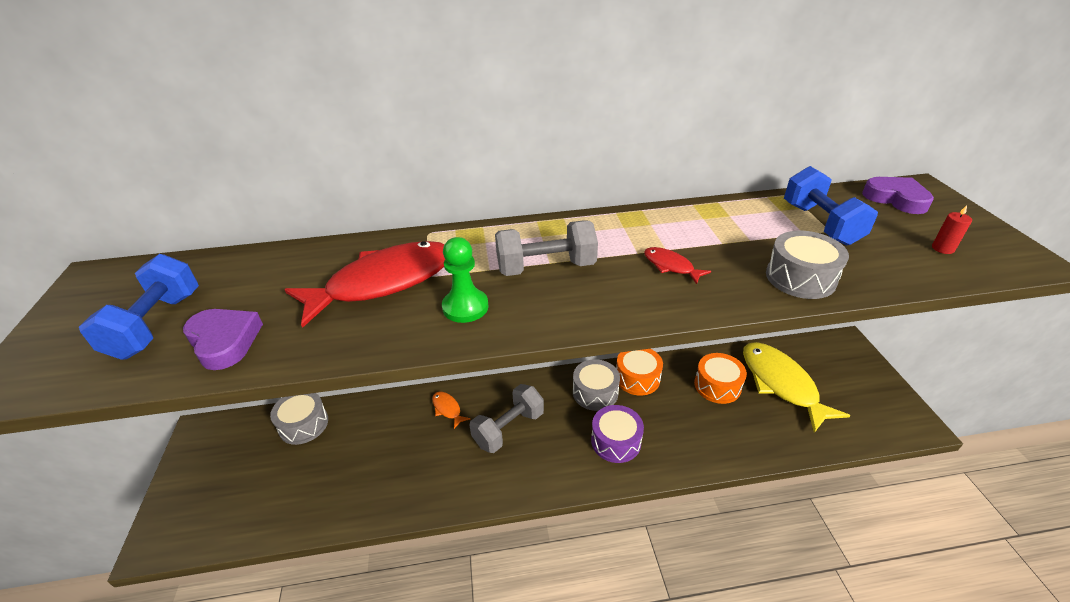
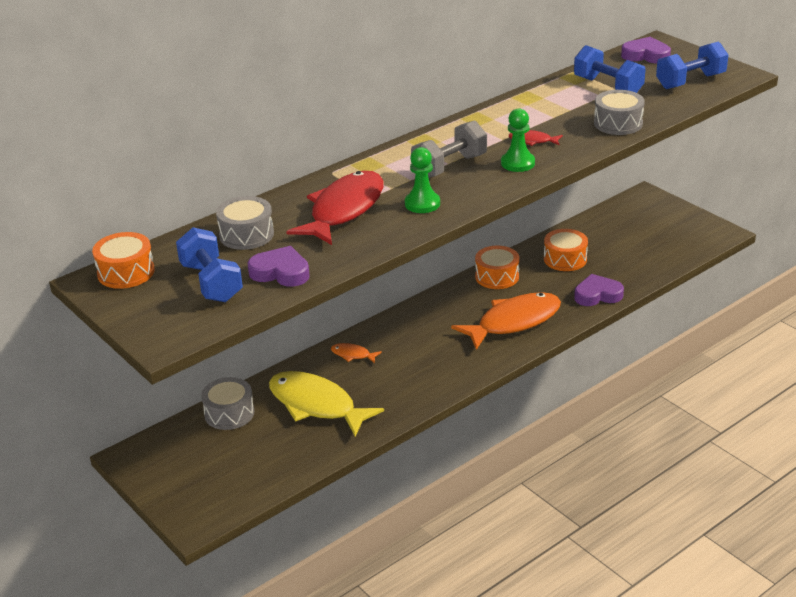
camera: 30 degrees left, 5 degrees down
grey dumbbell [469,384,544,453] -> none
grey drum [573,359,620,411] -> grey drum moved to [216,196,274,250]
purple drum [591,405,644,463] -> orange fish [451,292,561,350]
yellow fish [743,342,850,433] -> yellow fish moved to [269,371,384,436]
red candle [932,205,972,254] -> blue dumbbell [656,41,728,89]
none -> orange drum [92,232,155,289]
none -> green pawn [501,108,535,172]
none -> purple heart [574,274,624,306]

